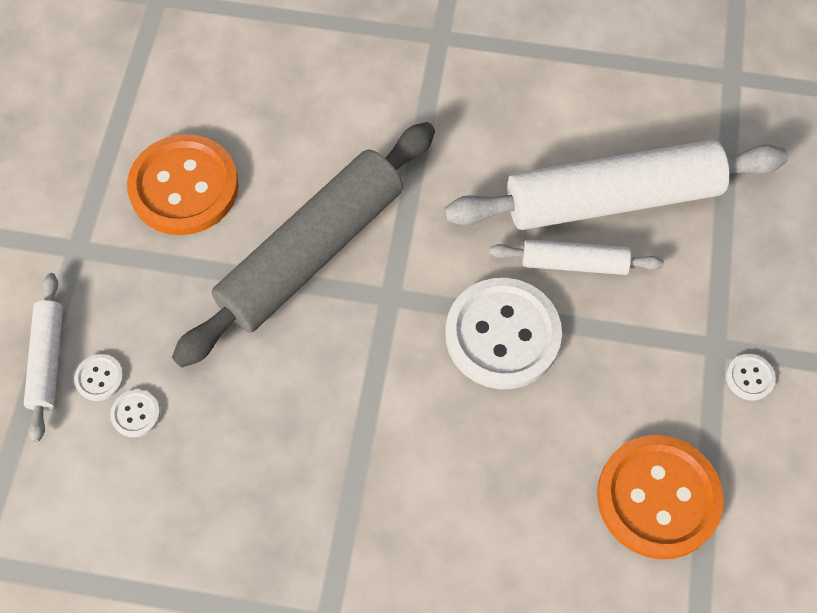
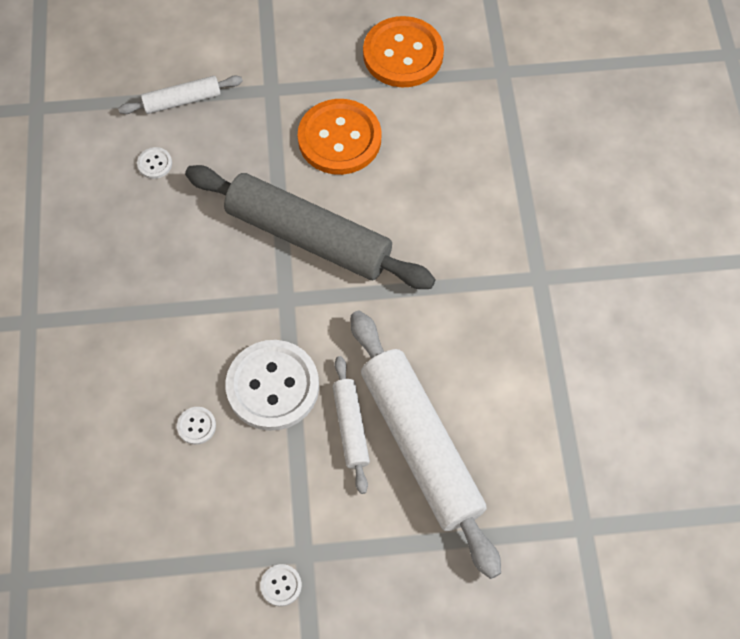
camera: 75 degrees right, 0 degrees up
white button [74,354,124,401] -> white button moved to [177,407,216,445]
orange button [597,435,724,559] -> orange button moved to [363,16,444,87]

